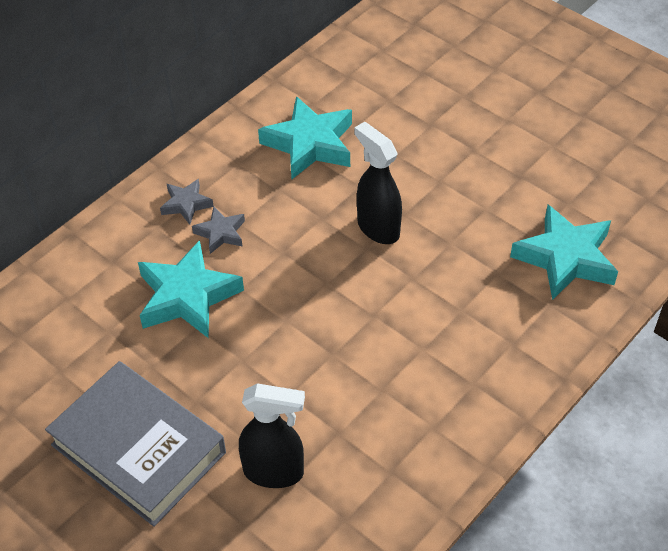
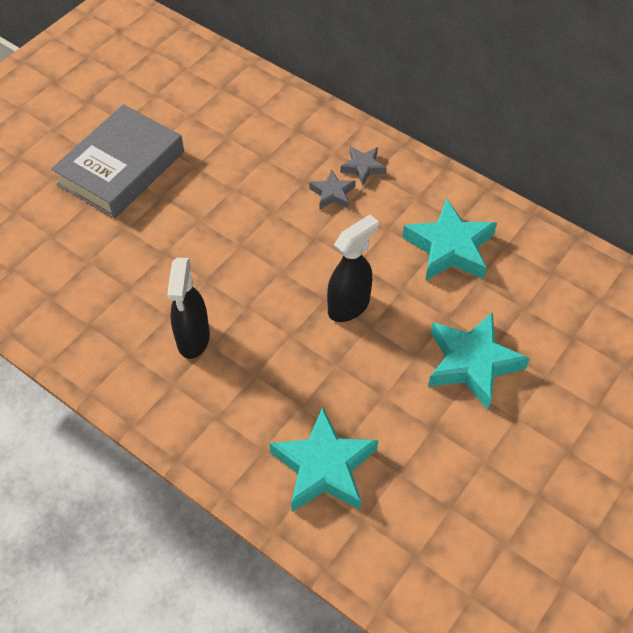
camera: 85 degrees right, 5 degrees up
turquoise star [138,240,244,338] -> turquoise star moved to [428,312,530,409]
black spray bottle [239,383,305,488] -> black spray bottle moved to [167,258,210,359]

